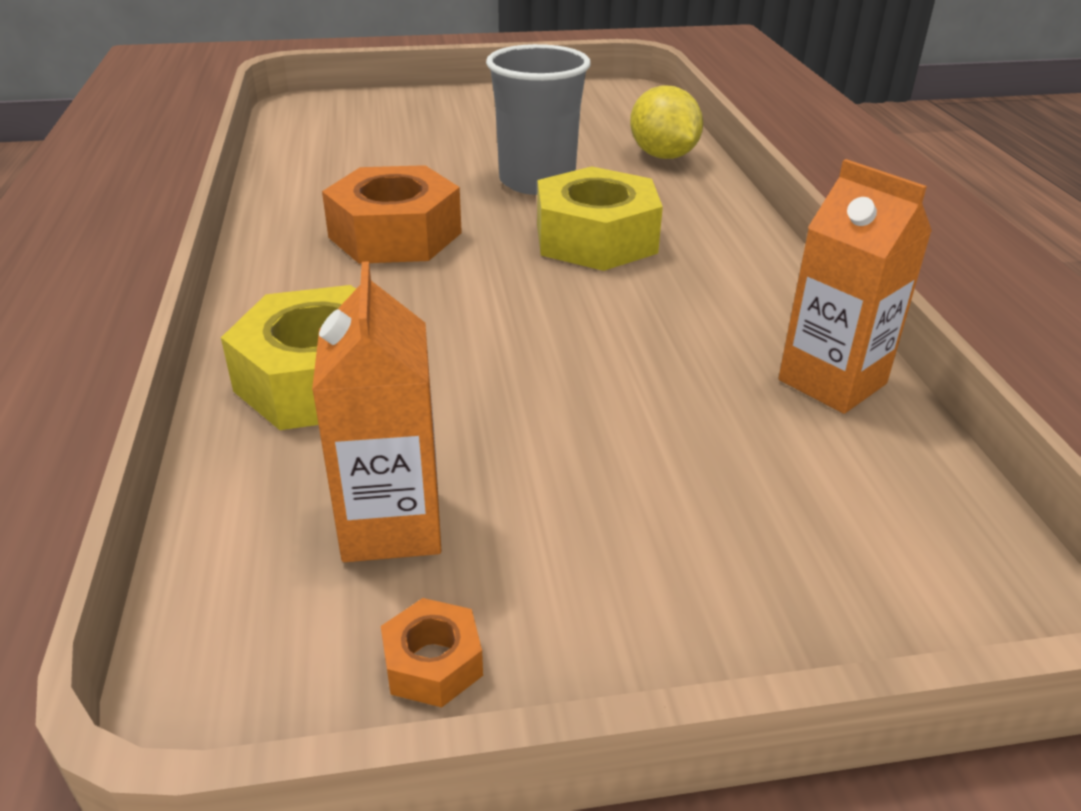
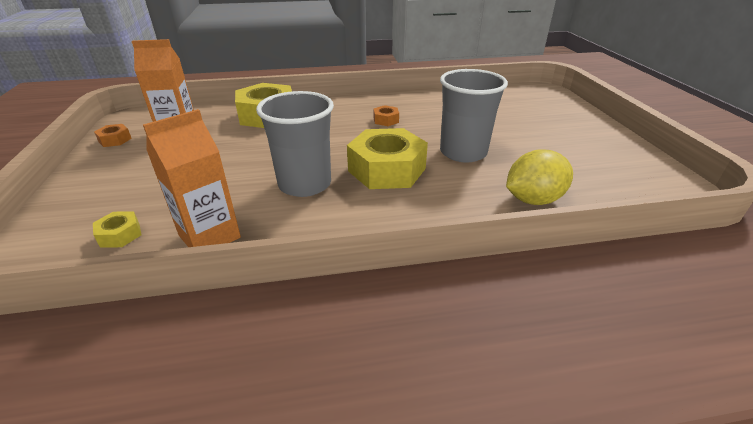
camera: 90 degrees right, 0 degrees up
orange nut [322,165,462,264] -> orange nut [373,105,399,126], size x0.44
none -> yellow nut [93,212,142,247]
none -> grey cup [256,91,334,197]

